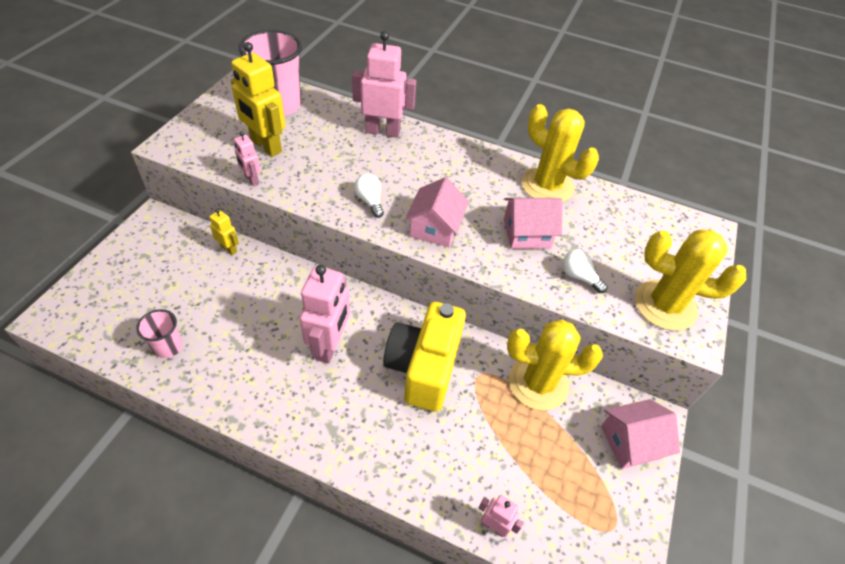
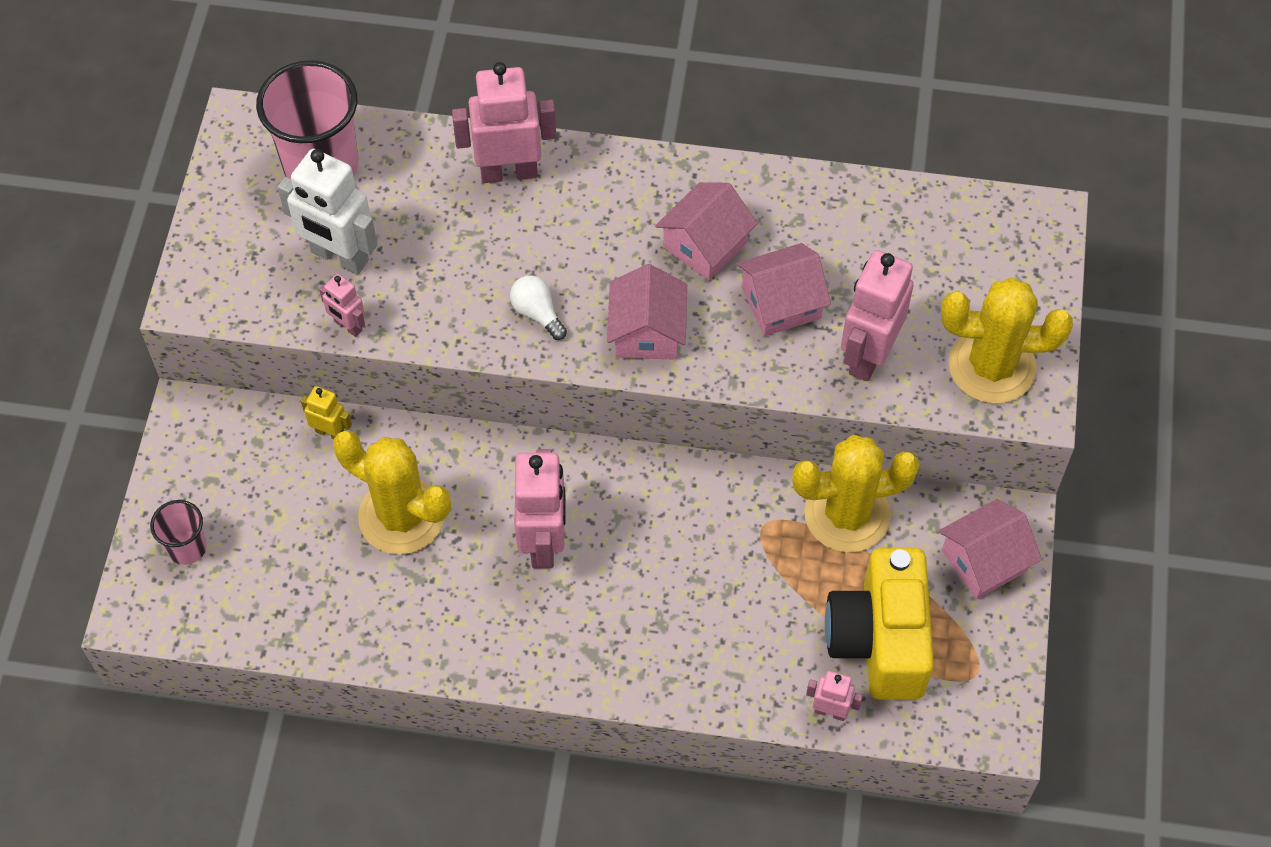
camera: 10 degrees left, 10 degrees up
pink cup [136,309,183,358] -> pink cup moved to [150,500,207,565]
yellow robot [231,42,285,157] -> white robot [278,149,378,275]
yellow camera [383,302,466,412] -> yellow camera moved to [825,548,934,700]
yellow cactus [522,104,599,202] -> yellow cactus moved to [333,430,451,554]
white light bulb [562,249,608,293] -> pink robot [841,250,914,381]
none -> pink house [655,182,758,280]

